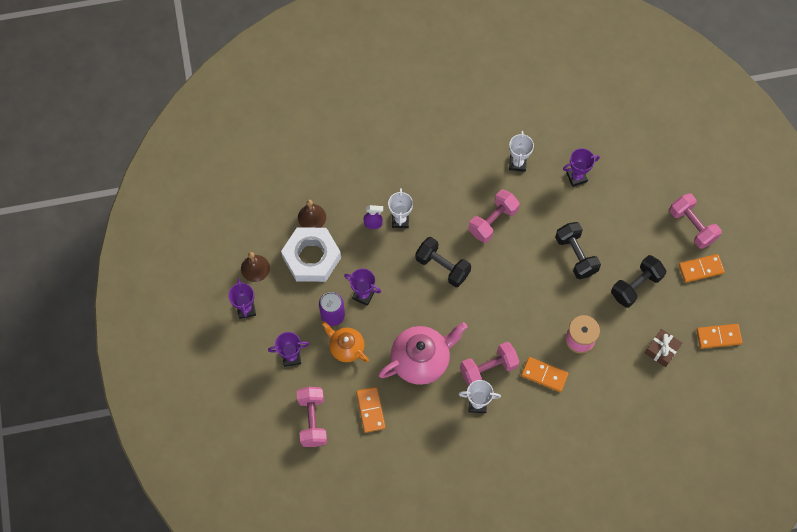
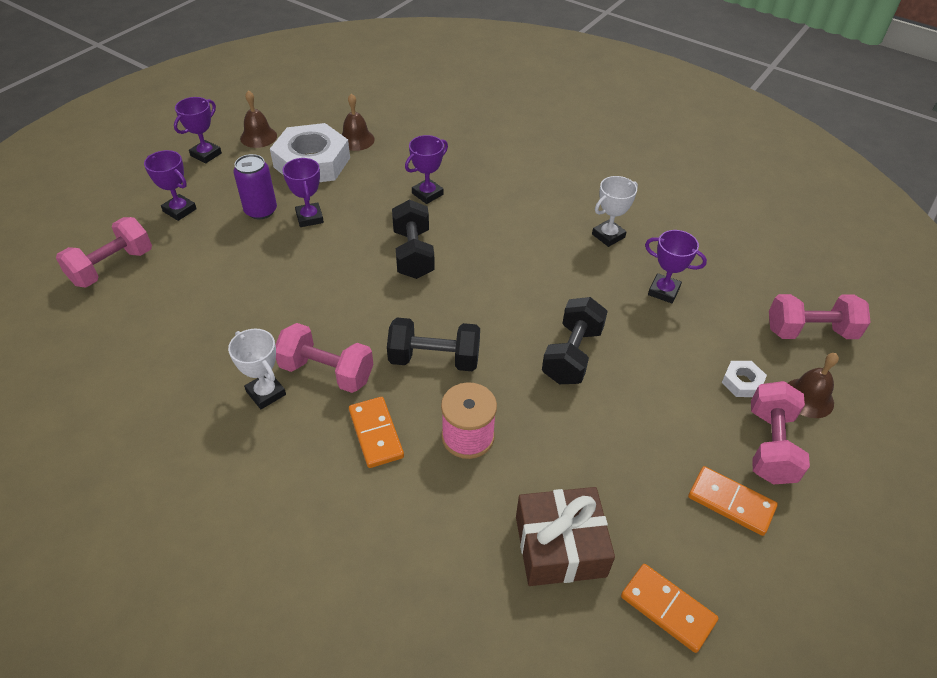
camera: 45 degrees right, 20 degrees down
orange teapot [322,321,369,362] -> none
orange domino [356,387,385,433] -> none
purple spray bottle [363,205,383,229] -> none
pink teapot [378,322,467,385] -> none
white trophy [388,188,413,228] -> purple trophy [405,135,448,204]
pink dumbbell [468,190,520,243] -> pink dumbbell moved to [769,294,871,339]
black dumbbell [611,255,666,308] -> black dumbbell moved to [387,318,480,371]
brown gift [645,329,682,367] -> brown gift [516,487,615,586], size x1.55
none -> white nut [722,361,767,397]
none -> brown bell [788,353,839,418]

